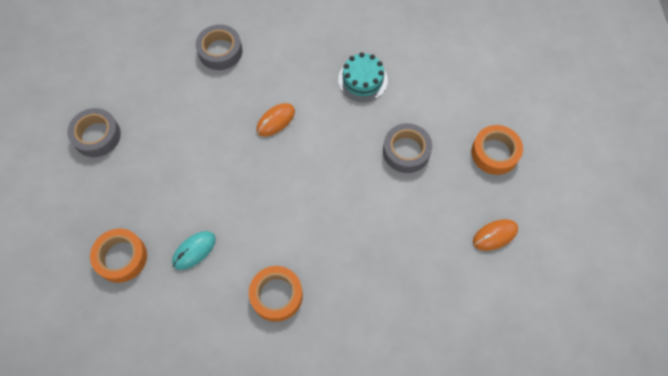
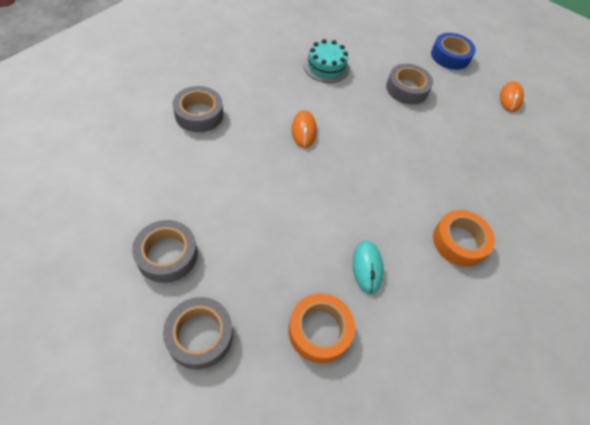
camera: 55 degrees left, 10 degrees down
orange tape [471,125,523,175] -> blue tape [431,33,476,70]
none -> grey tape [163,297,233,369]

